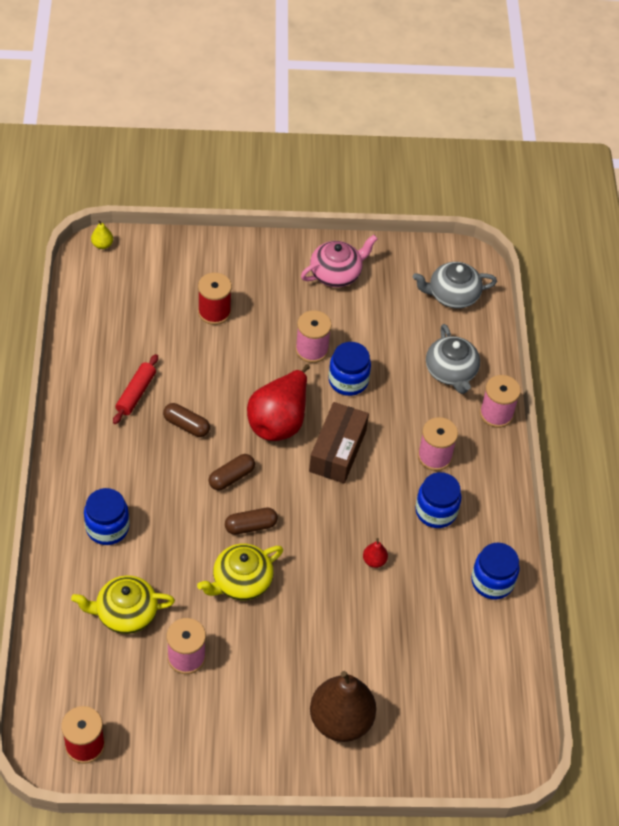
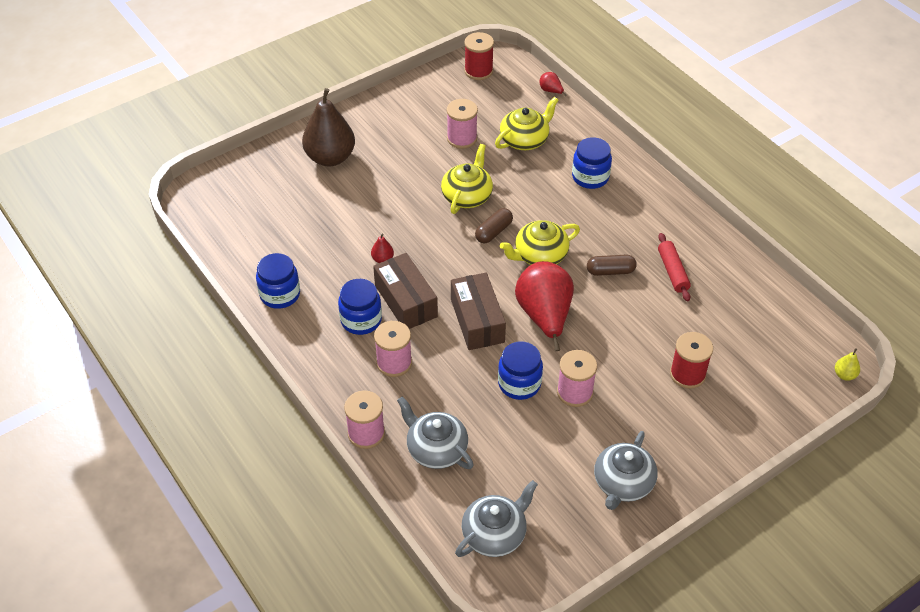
camera: 150 degrees right, 5 degrees down
brown capsule [209,454,255,490] -> yellow teapot [500,220,580,265]
pink teapot [301,235,378,287] -> grey teapot [594,431,657,510]
none -> brown box [373,253,438,329]
none -> red pear [540,72,567,97]

